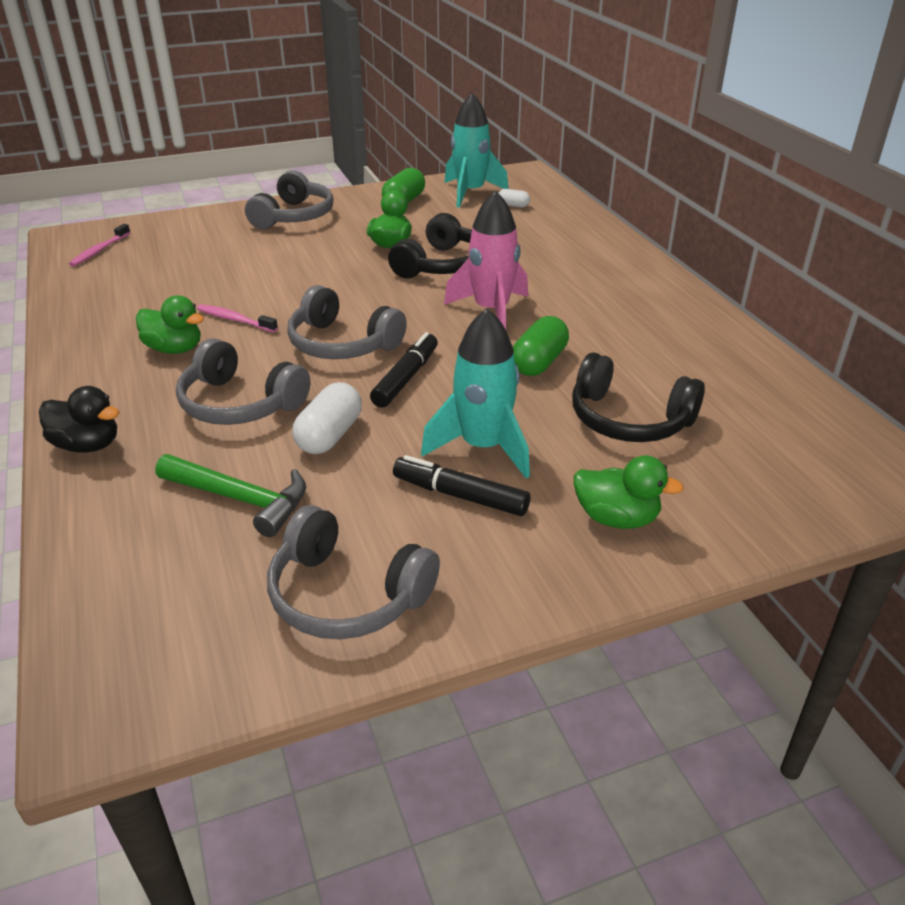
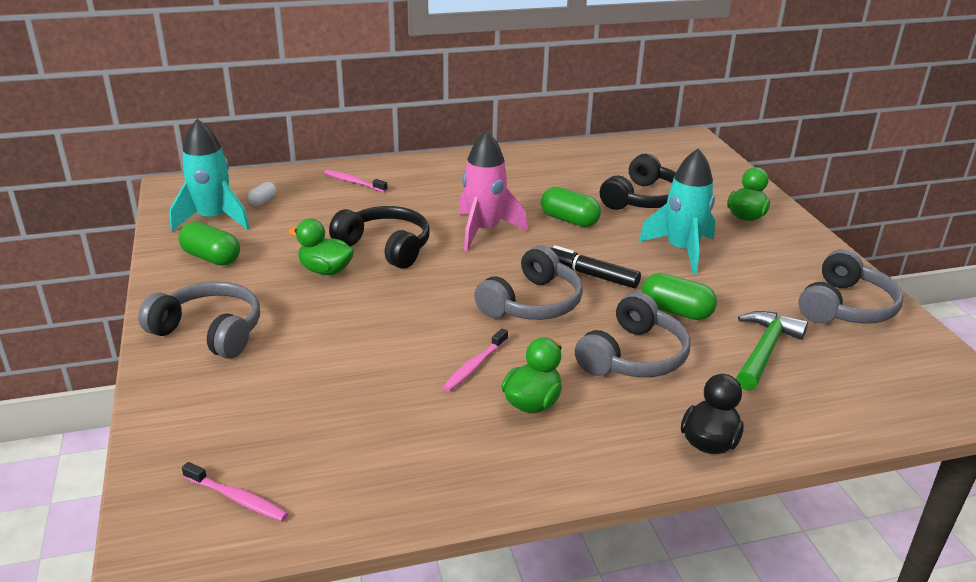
camera: 85 degrees left, 5 degrees down
white capsule [292,382,362,454] -> green capsule [641,273,717,320]
black marker [393,455,530,516] -> none
none -> pink toothbrush [324,170,387,192]

